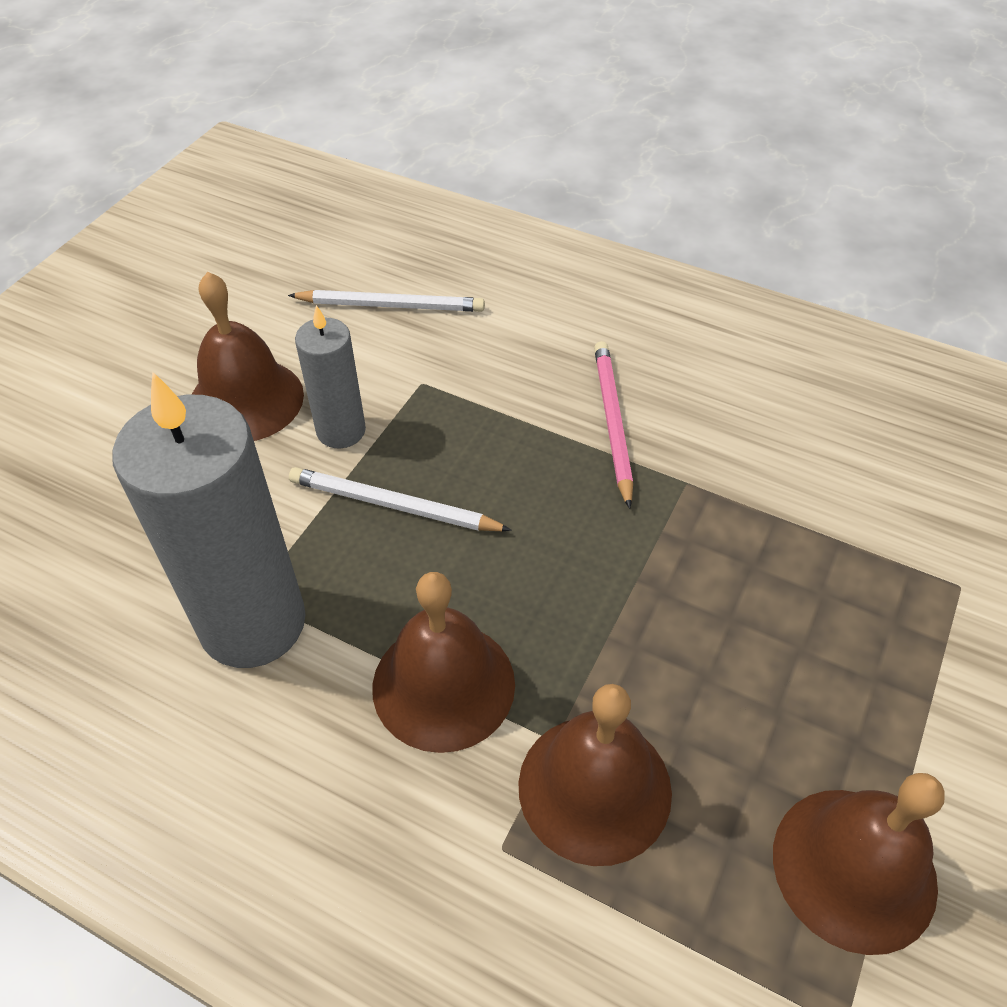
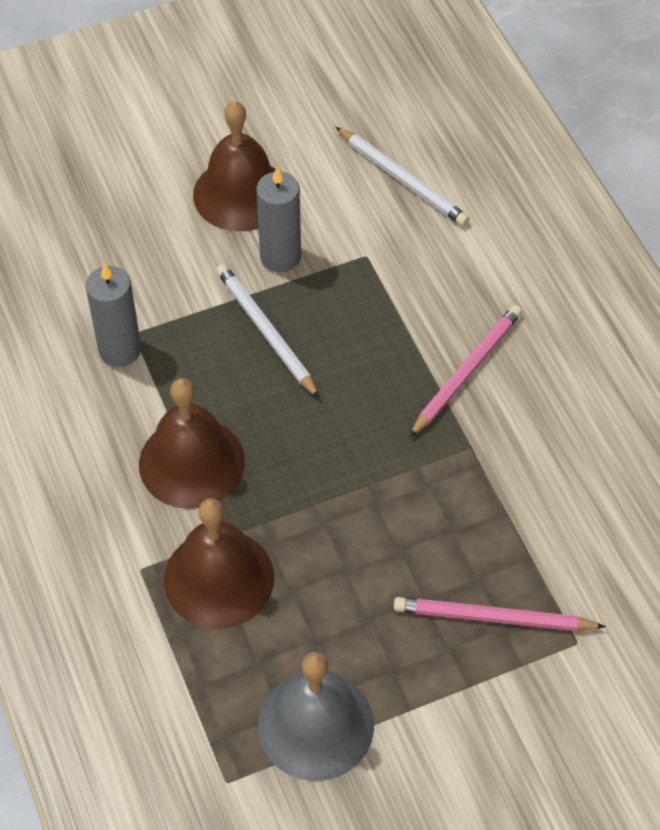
camera: 40 degrees right, 5 degrees up
grey candle [112,371,306,668] -> grey candle [86,263,141,367], size x0.54
brown bell [773,773,945,955] -> grey bell [258,652,374,781]
none -> pink pencil [394,597,606,631]

